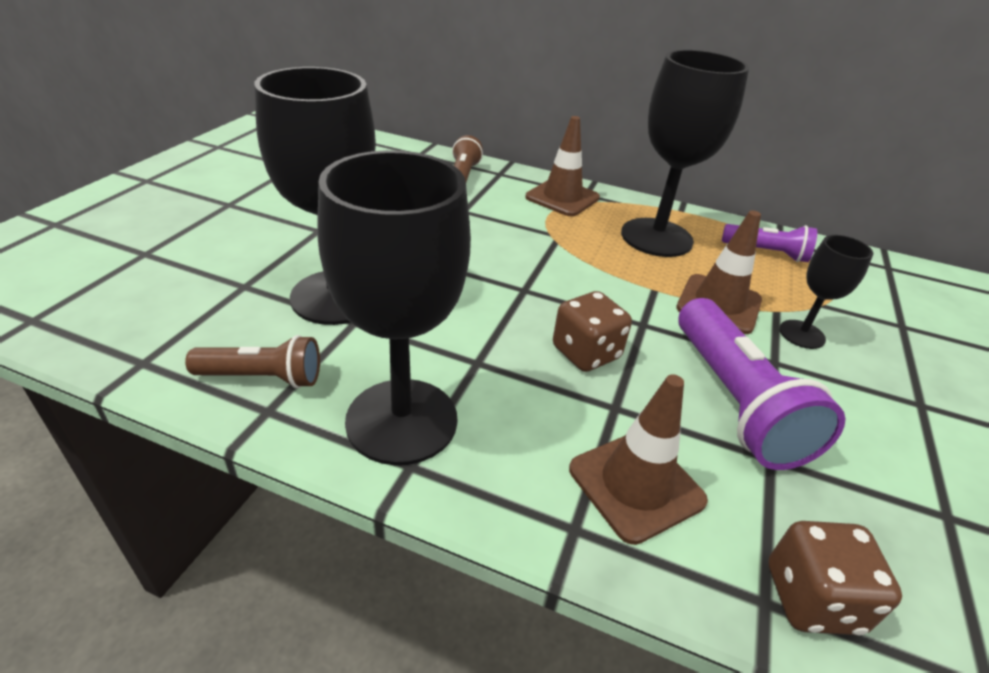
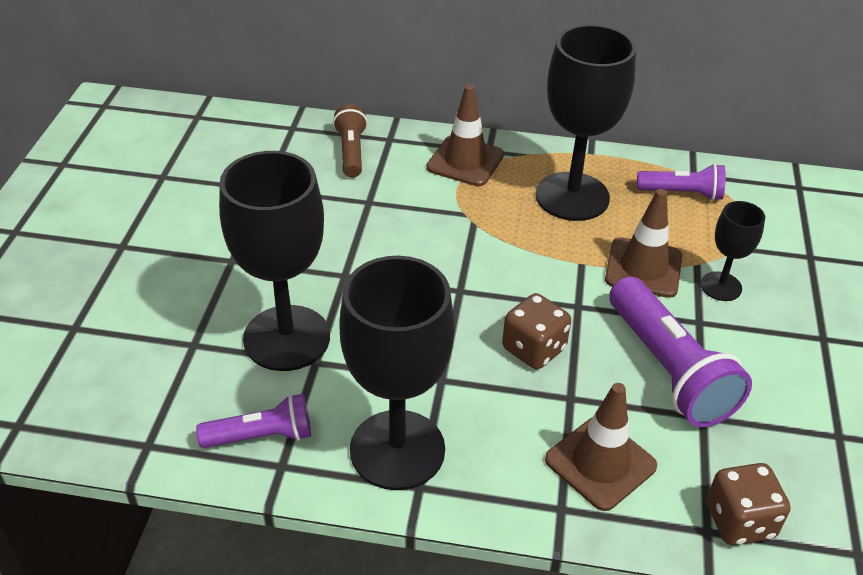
camera: 10 degrees left, 5 degrees up
brown flashlight [185,335,320,388] -> purple flashlight [196,394,311,448]

